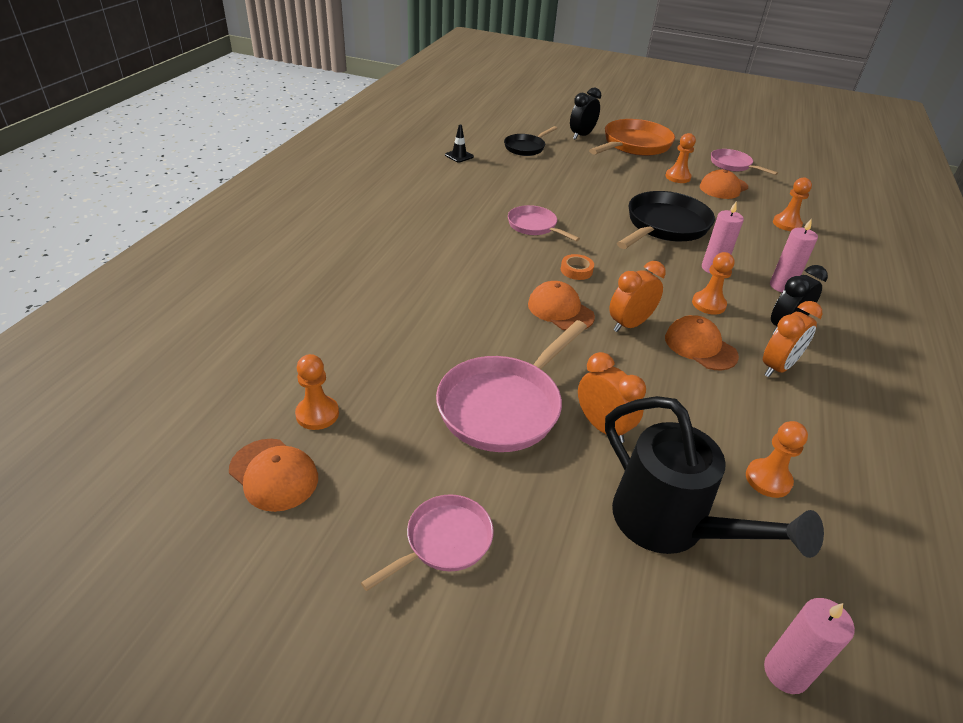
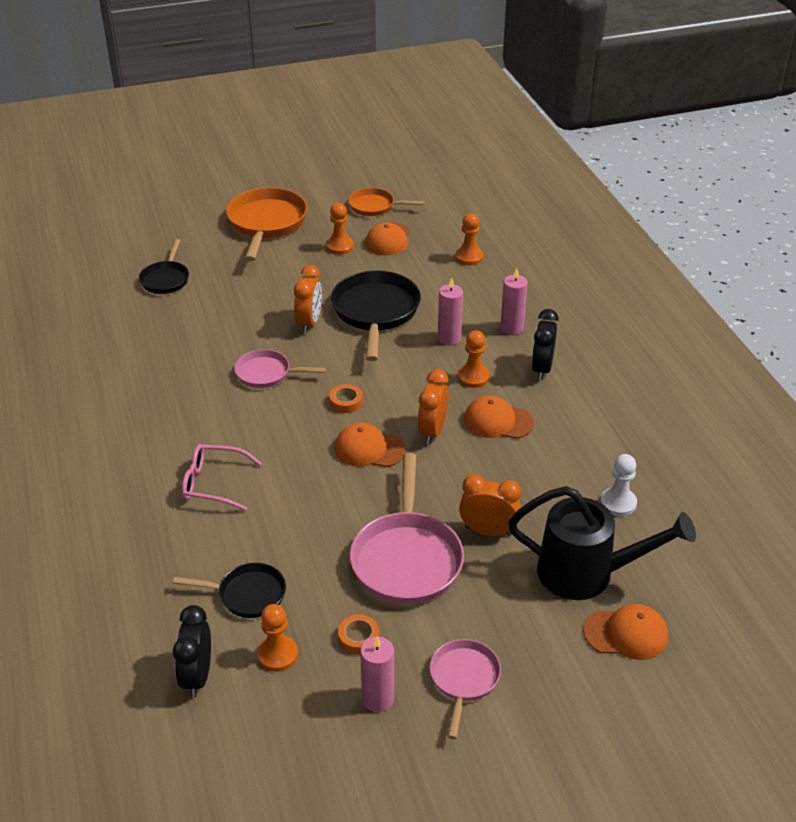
camera: 35 degrees left, 0 degrees up
orange cap [229,439,318,512] -> orange cap moved to [583,604,668,660]
black traffic cone [445,125,474,163] -> none
black clock [570,87,601,140] -> black clock moved to [173,605,211,698]
pink pan [711,149,778,175] -> orange pan [348,188,425,216]
orange pawn [746,421,808,498] -> white pawn [601,454,637,516]
orange clock [763,301,822,377] -> orange clock moved to [294,265,322,333]
pink candle [764,598,855,694] -> pink candle moved to [360,636,394,712]
none -> black pan [173,563,286,618]
none -> pink glasses [182,444,262,511]
none -> orange tape [338,615,379,655]

